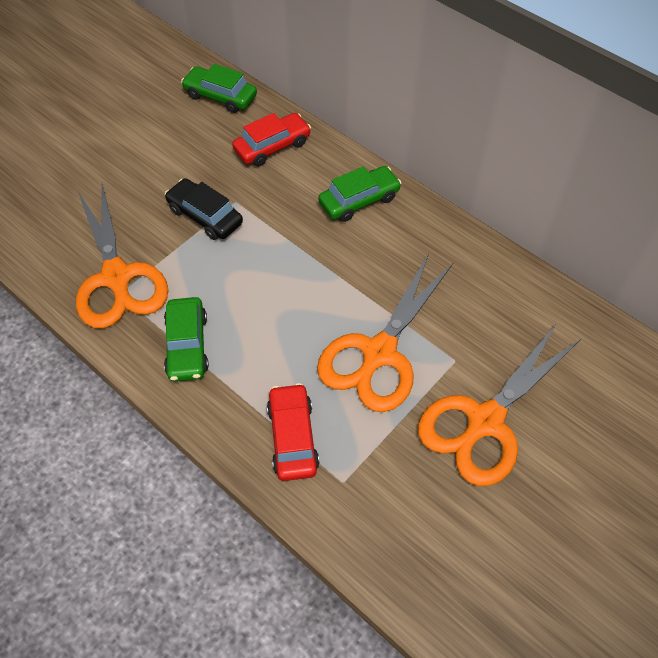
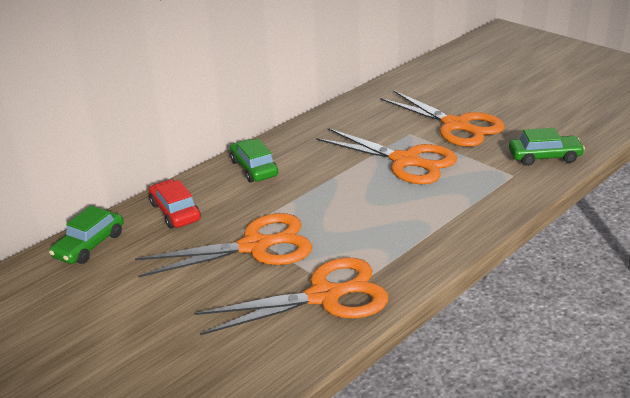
camera: 85 degrees left, 25 degrees down
green car [164,297,209,382] -> green car moved to [509,128,585,166]
black car [165,178,243,240] -> orange scissors [135,213,312,277]
red car [267,383,319,481] -> none

